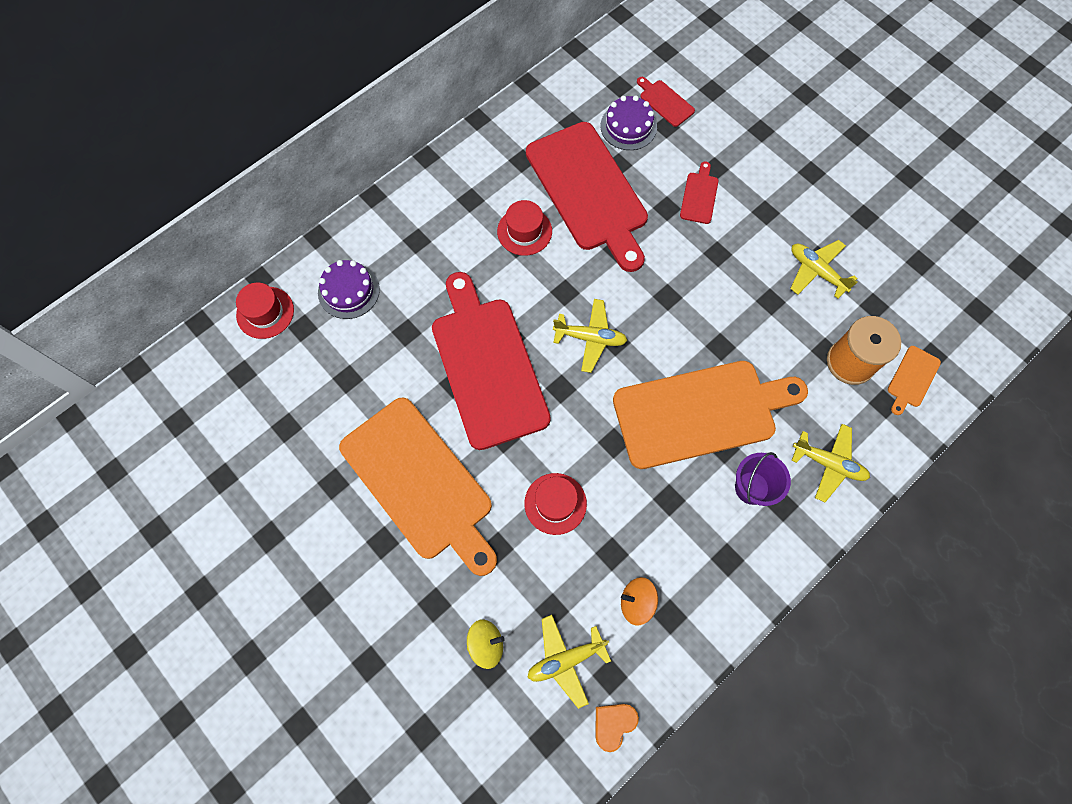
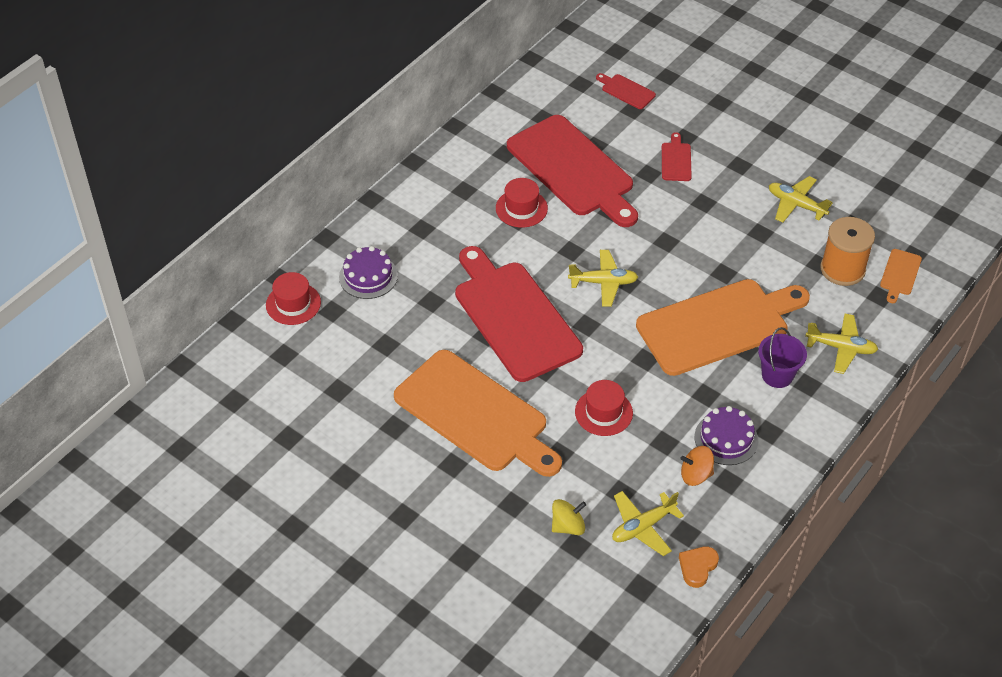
camera: 10 degrees left, 20 degrees down
purple cake [601,95,657,150] -> purple cake moved to [694,406,758,465]

